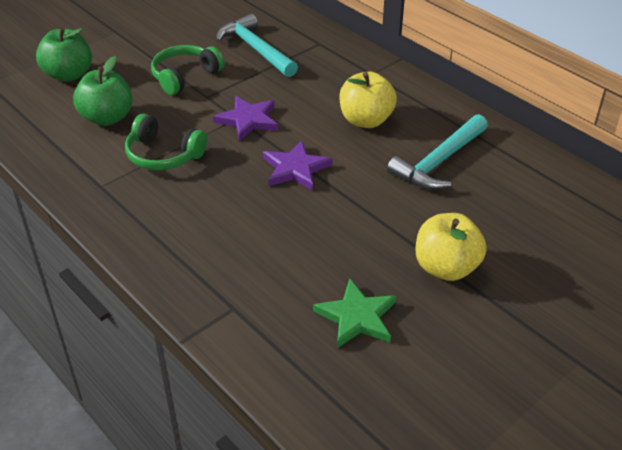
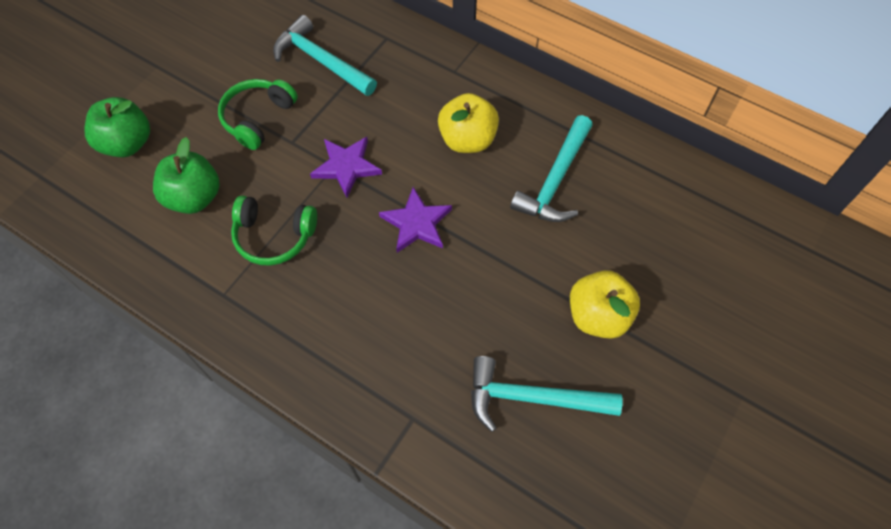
camera: 15 degrees left, 20 degrees up
green star [313,278,396,348] -> turquoise hammer [471,356,623,432]

